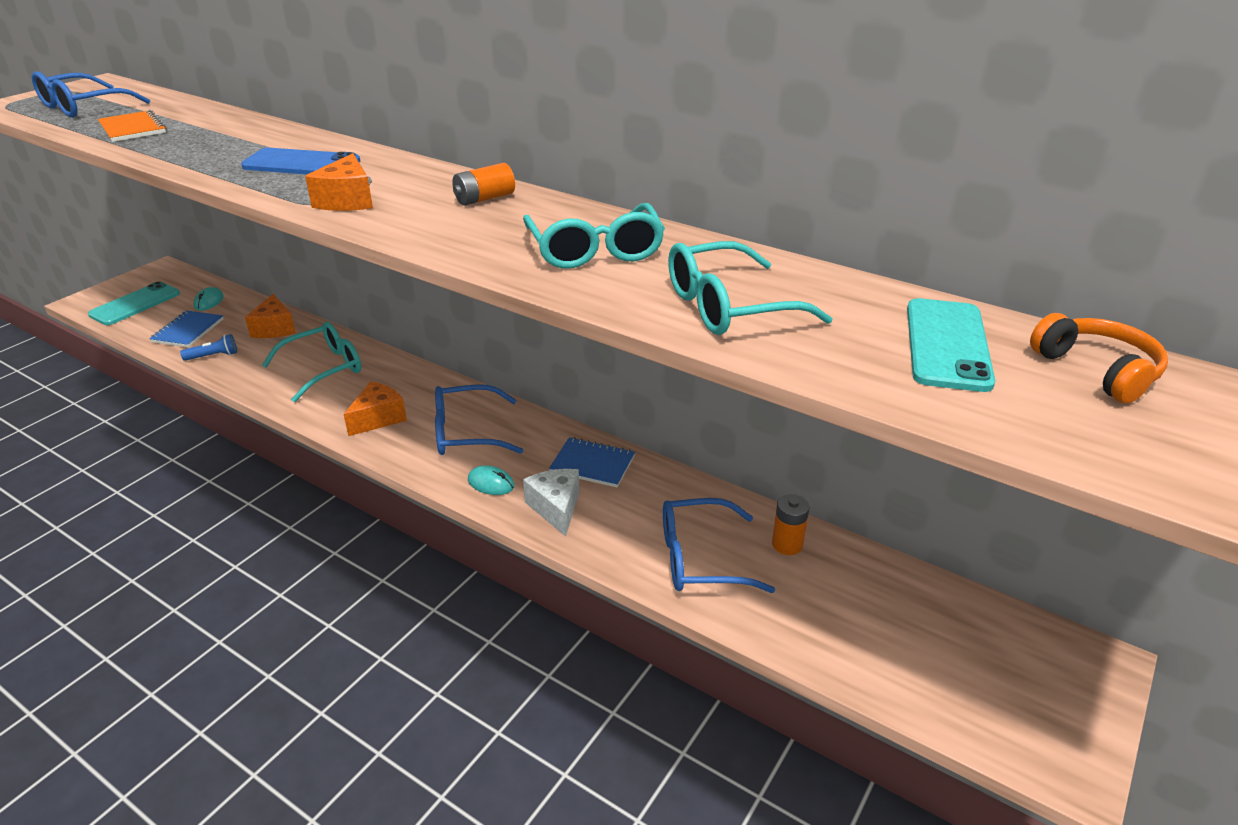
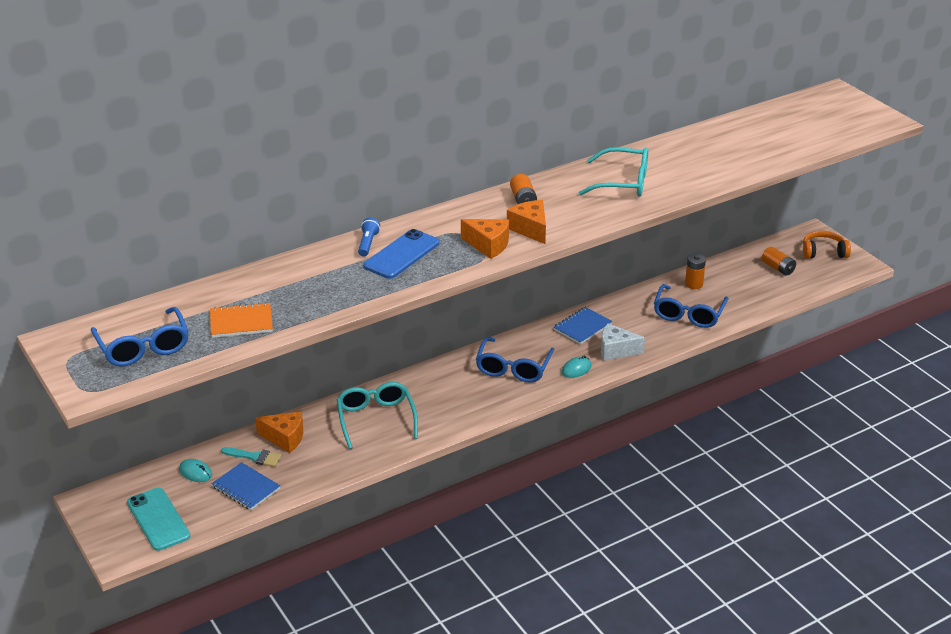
camera: 65 degrees left, 0 degrees up
blue flashlight [180,334,237,361] -> blue flashlight moved to [358,218,380,257]
orange cheese [344,381,407,436] -> orange cheese moved to [507,200,546,244]
turquoise glasses [668,241,833,335] -> none
turquoise phone [907,298,995,392] -> none
orange headphones [1030,313,1168,404] -> orange headphones moved to [803,231,851,259]
none -> turquoise brush [221,447,281,467]
none -> orange battery [762,247,796,276]

